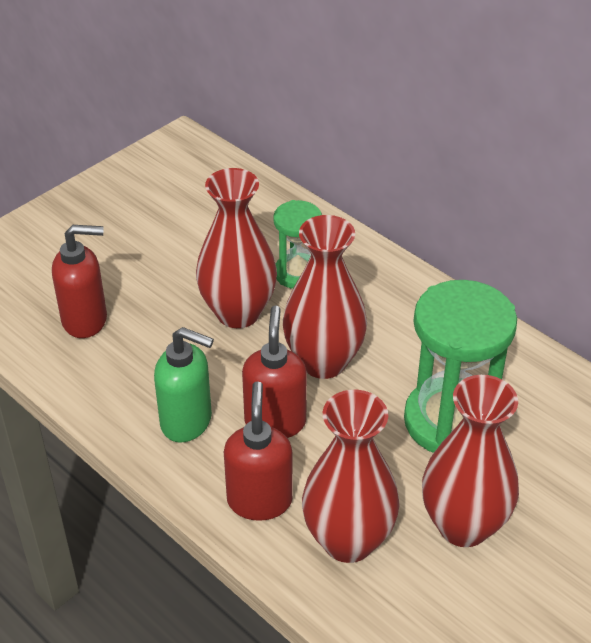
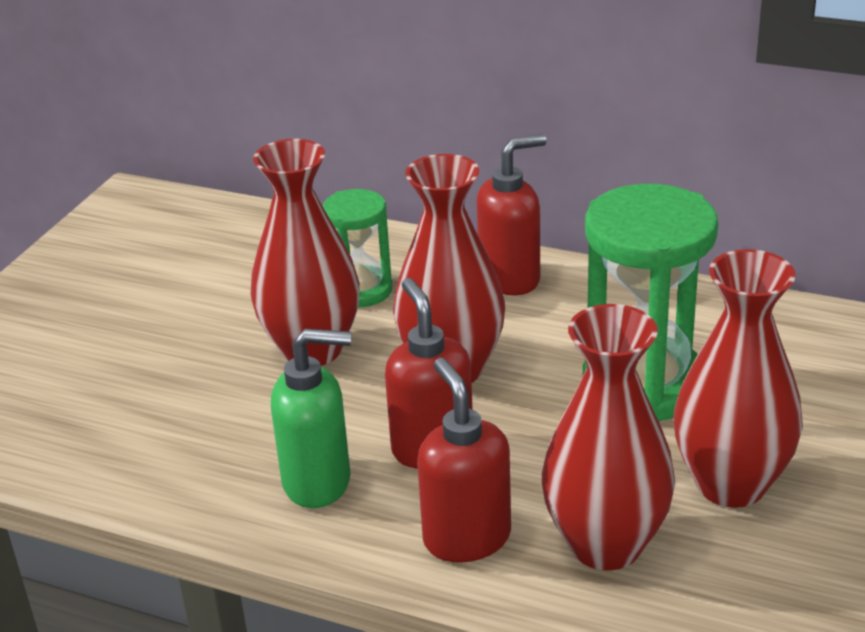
camera: 20 degrees left, 10 degrees down
red soap dispenser [52,225,107,338] -> red soap dispenser moved to [476,134,547,295]

